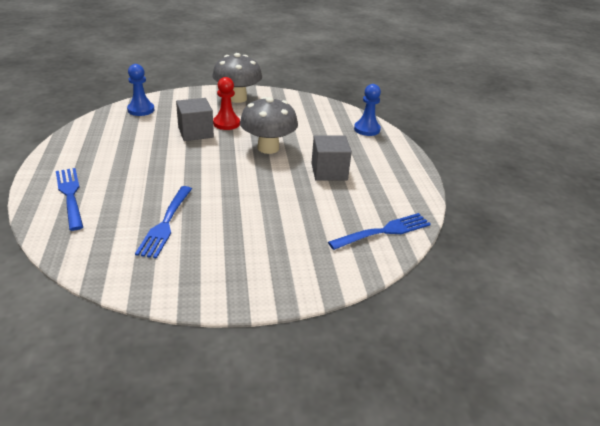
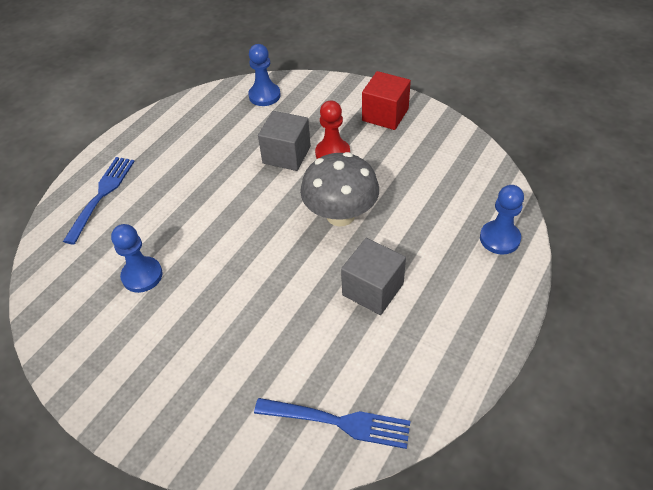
camera: 45 degrees right, 15 degrees up
blue fork [135,186,192,259] -> blue pawn [111,224,163,293]
grey mushroom [212,53,262,103] -> red cube [362,71,411,130]

